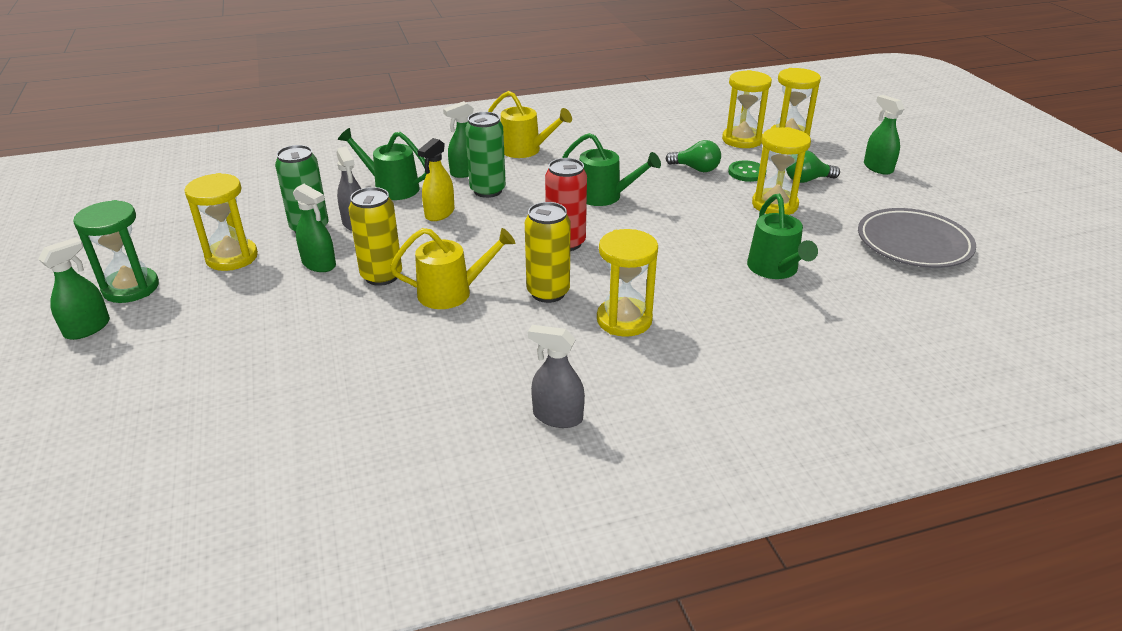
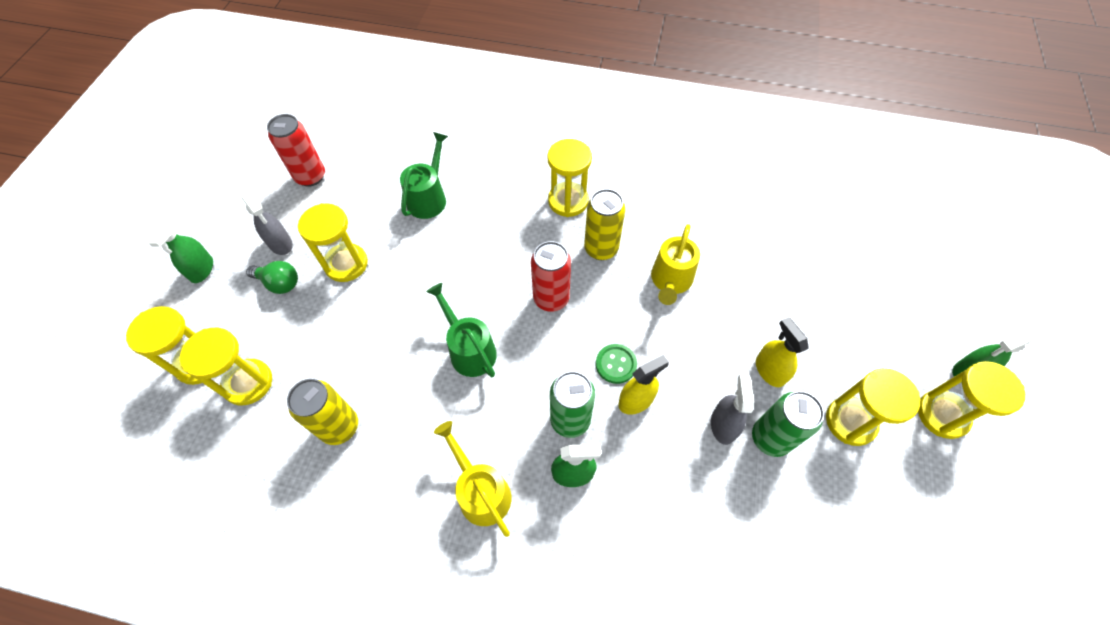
camera: 150 degrees left, 25 degrees up
green hourglass [73,200,159,303] -> yellow hourglass [918,361,1025,439]
green spray bottle [293,184,336,272] -> yellow spray bottle [756,317,809,387]
green watering can [338,128,426,200] -> none
yellow can [349,187,402,286] -> yellow can moved to [287,379,358,445]
yellow watering can [390,228,515,309] -> yellow watering can turned 90 degrees counterclockwise [651,224,700,305]
grey spray bottle [528,325,585,428] -> grey spray bottle moved to [241,192,293,255]
green light bulb [666,140,721,172] -> none
green button [728,160,767,182] -> green button moved to [596,344,637,384]
grey plate [858,208,976,268] -> red can [267,114,325,187]

